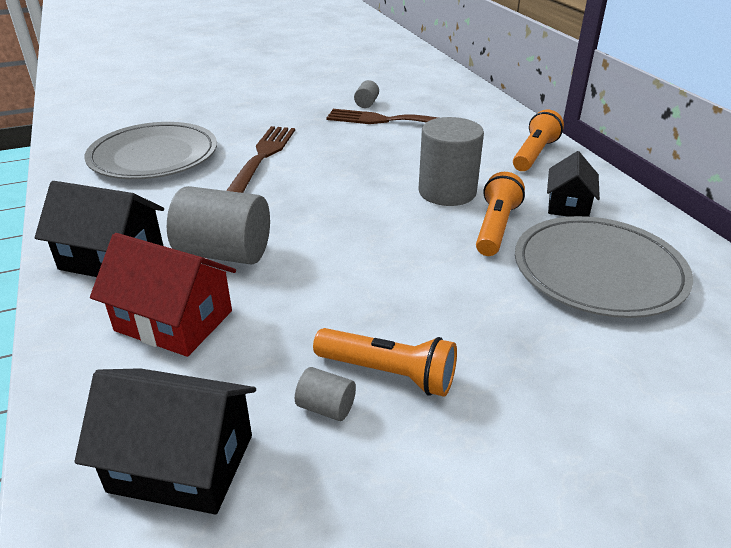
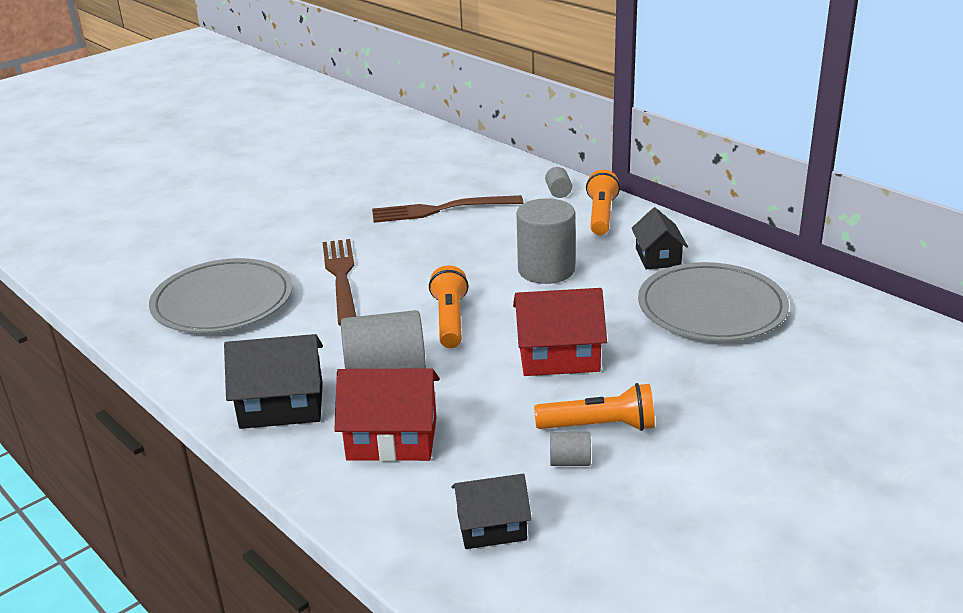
camera: 20 degrees left, 5 degrees down
black house [74,368,256,515] -> black house [451,474,532,549], size x0.67
grey cylinder [354,80,379,108] -> grey cylinder moved to [545,167,572,198]
orange flashlight [476,172,525,256] -> orange flashlight moved to [429,265,469,348]
none -> red house [513,288,607,376]

